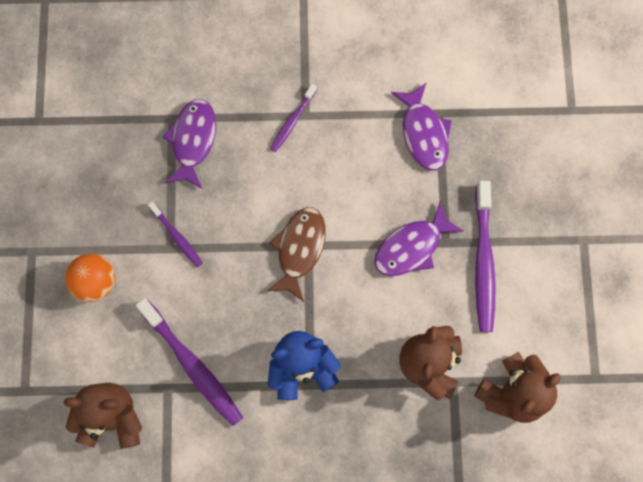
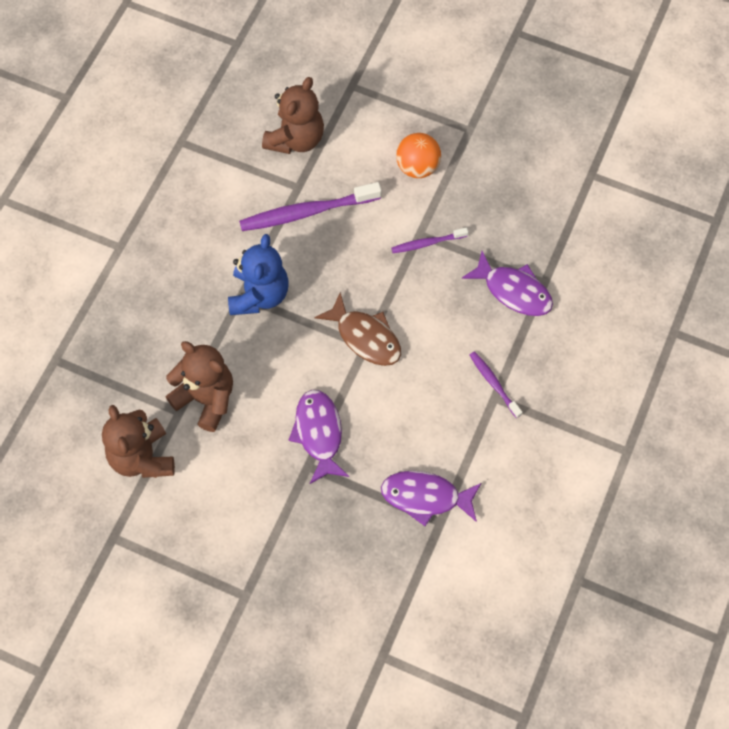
camera: 115 degrees right, 10 degrees down
purple toothbrush [475,181,496,332] -> none

